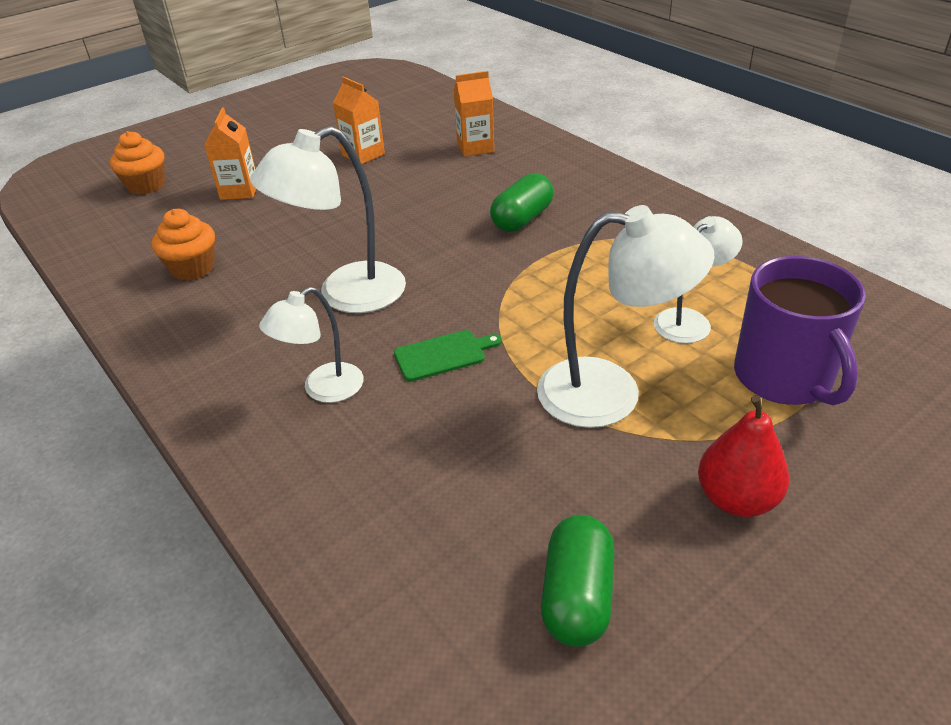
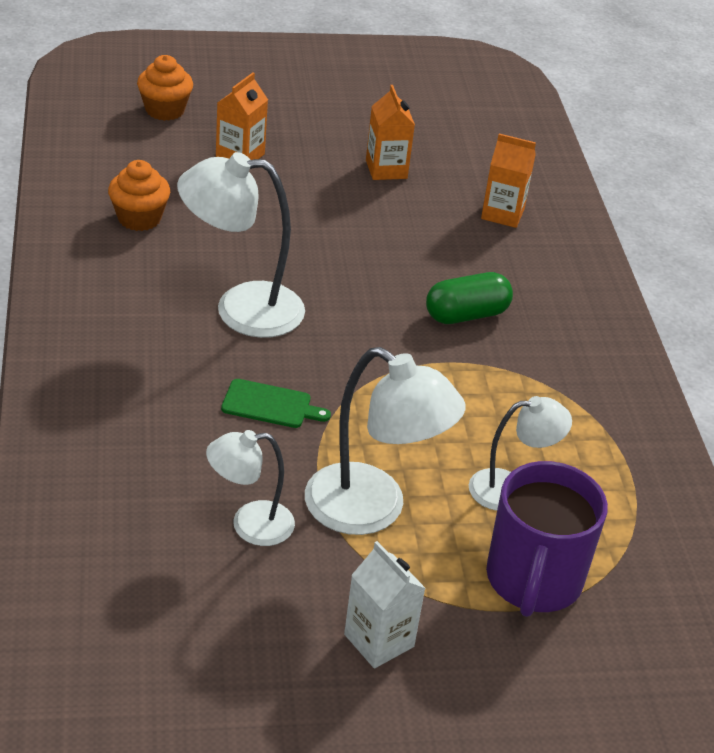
camera: 25 degrees right, 0 degrees up
white lamp [259,287,364,403] -> white lamp moved to [206,430,295,546]
green capsule [541,515,615,647] -> none
red pear [698,395,789,517] -> white carton [344,541,426,668]

